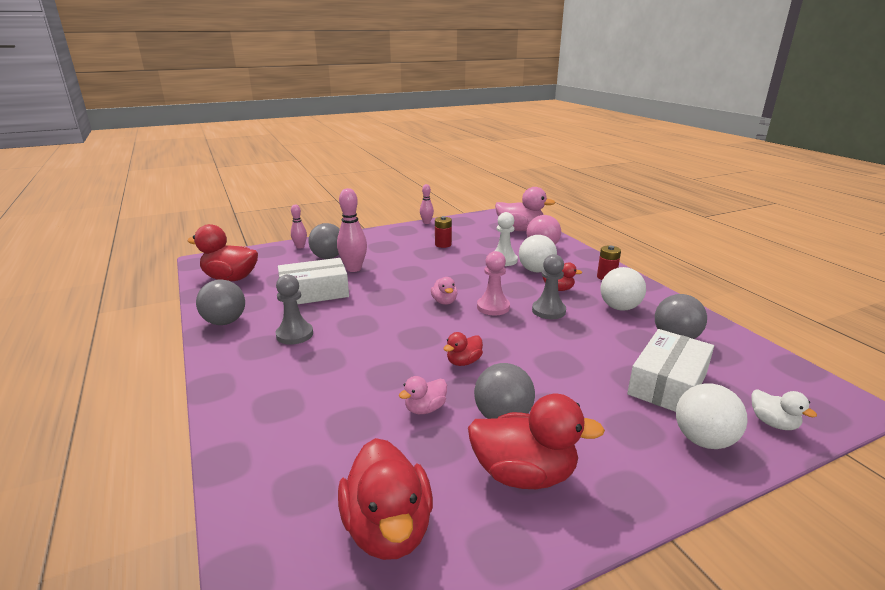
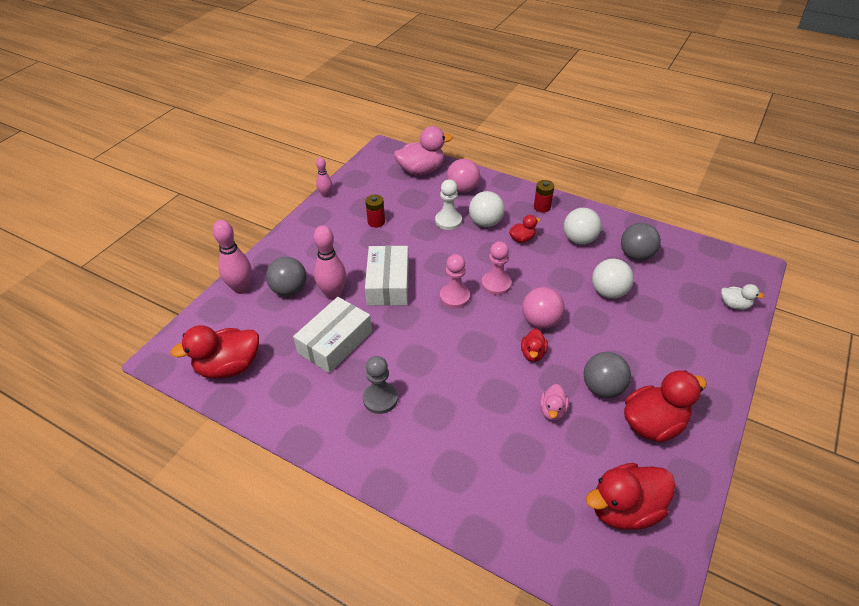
camera: 35 degrees left, 20 degrees up
grey ball [196,279,245,325] -> none
pink bowling pin [291,205,307,249] -> pink bowling pin [213,220,252,294], size x1.70
red duck [338,438,433,560] -> red duck turned 120 degrees clockwise [586,463,676,530]
pink duck [431,277,457,305] -> pink pawn [440,254,470,308]
grey pawn [532,254,566,319] -> none
white box [627,329,714,412] -> white box moved to [365,246,409,306]
white ball [676,383,748,449] -> white ball moved to [592,259,634,299]
none -> pink ball [522,287,565,329]

